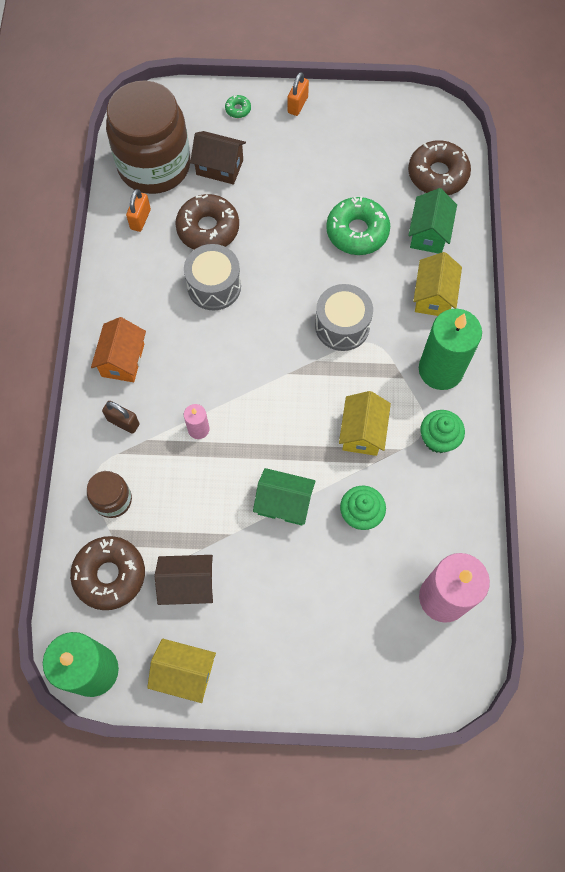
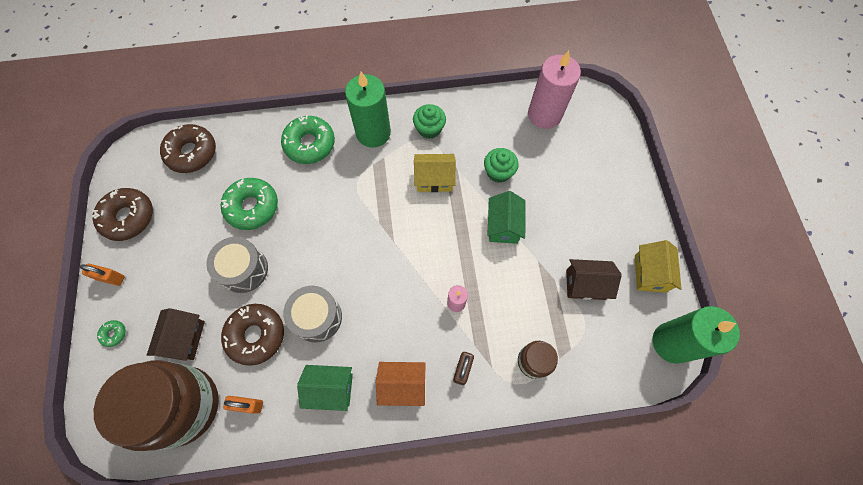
camera: 100 degrees left, 0 degrees up
brown donut [70,536,145,610] -> brown donut moved to [92,188,153,241]
brown house [155,555,213,605] -> brown house turned 75 degrees counterclockwise [566,259,622,300]
grey drum [315,284,373,351] -> grey drum moved to [206,237,268,293]
green house [408,188,457,254] -> green house moved to [297,365,353,411]
yellow house [413,252,462,316] -> green donut [281,115,335,164]

